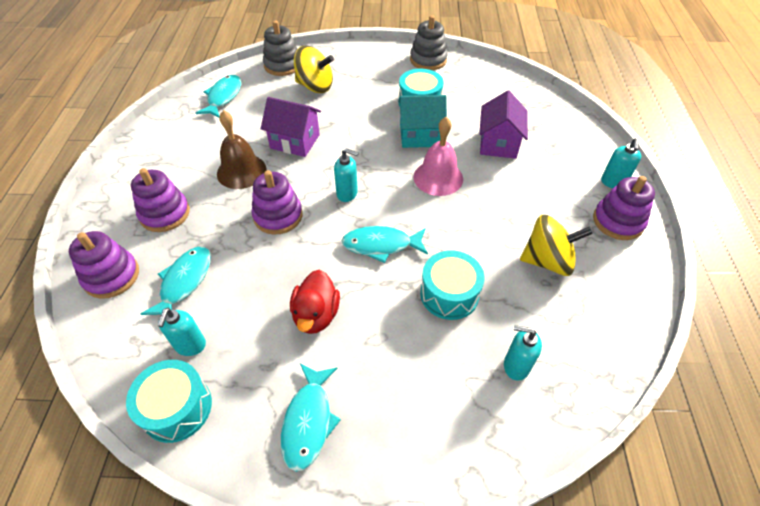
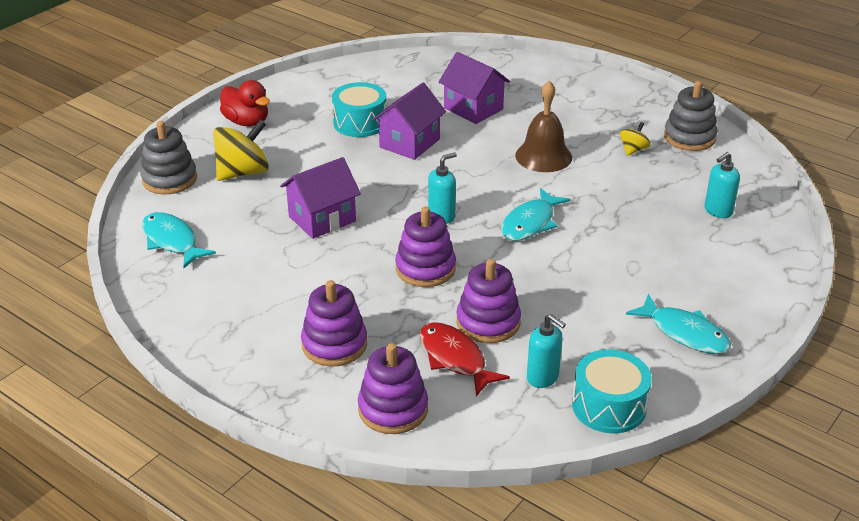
camera: 55 degrees left, 15 degrees down
turquoise fish [141,247,211,315] -> red fish [420,322,510,396]
brown bell [217,110,266,189] -> brown bell moved to [515,81,572,172]
red duck [290,270,340,334] -> red duck moved to [220,80,270,126]
turquoise house [398,95,447,148] -> purple house [372,83,446,160]
grey stacking toy [410,15,448,70] -> grey stacking toy moved to [664,81,717,151]
pink bell [414,117,463,196] -> none
turquoise drum [420,250,485,320] -> none
yellow spinning top [520,215,593,276] -> yellow spinning top [620,122,650,156], size x0.51
purple stacking toy [593,176,655,240] -> purple stacking toy moved to [457,259,521,343]
turquoise soap dispenser [601,138,641,188] -> none

